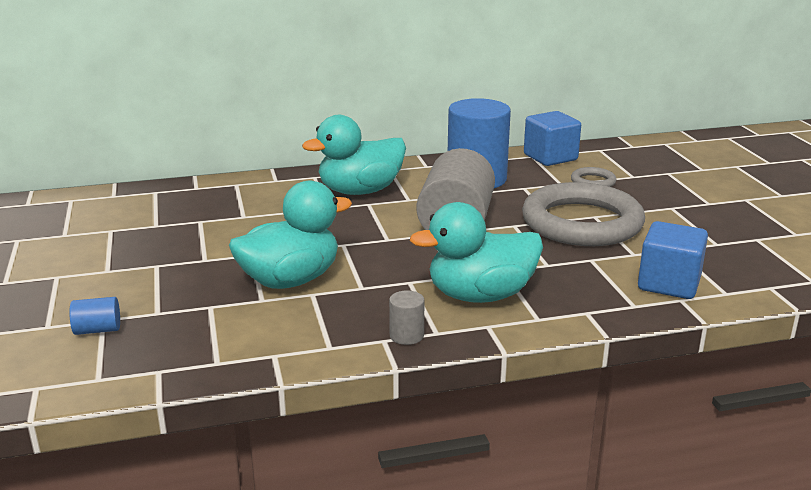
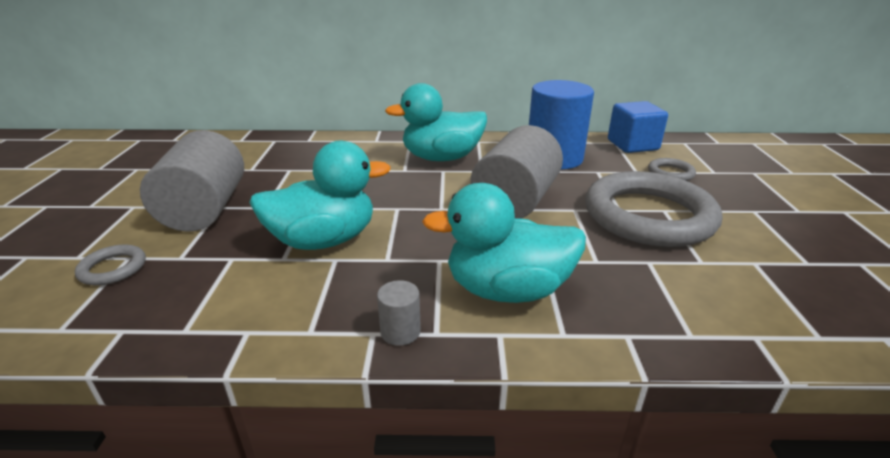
camera: 15 degrees right, 5 degrees up
blue cylinder [69,297,120,335] -> grey ring [75,245,146,285]
blue cube [638,221,708,299] -> none
none -> grey cylinder [140,130,244,232]

